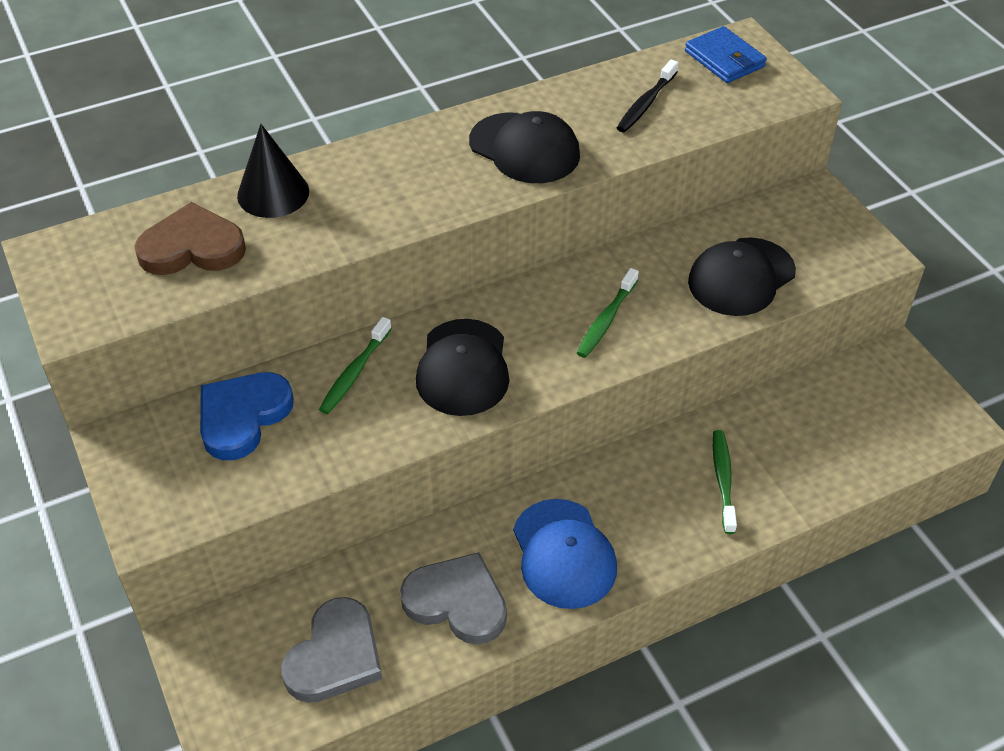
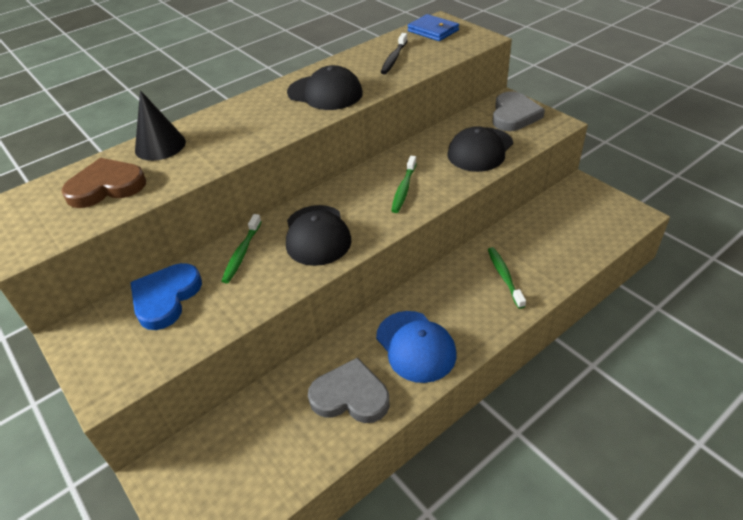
camera: 10 degrees left, 5 degrees down
grey heart [281,597,382,703] -> grey heart moved to [492,91,545,131]

